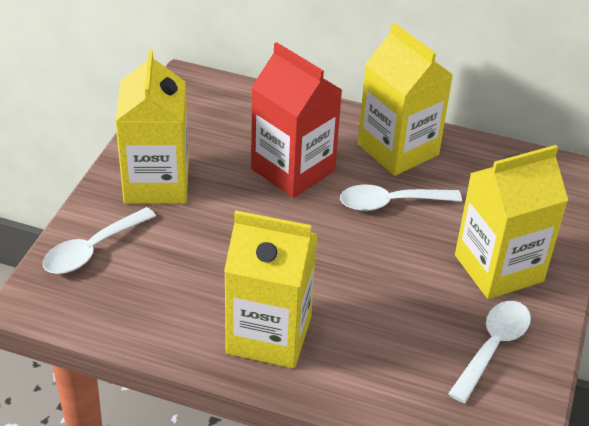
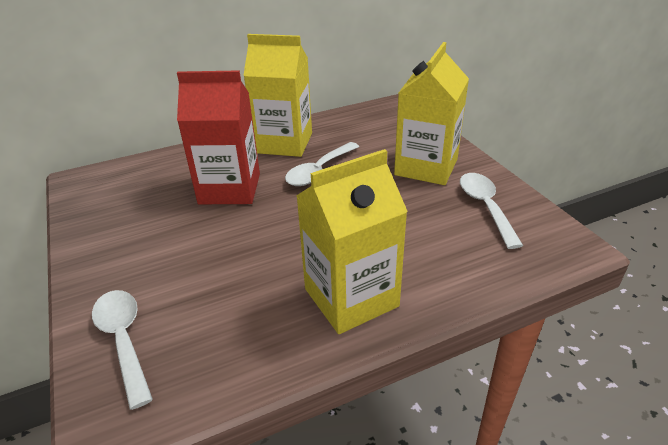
camera: 40 degrees left, 5 degrees down
white spoon [43,207,156,274] -> white spoon turned 150 degrees clockwise [92,290,153,410]
yellow carton [115,49,189,204] -> none

